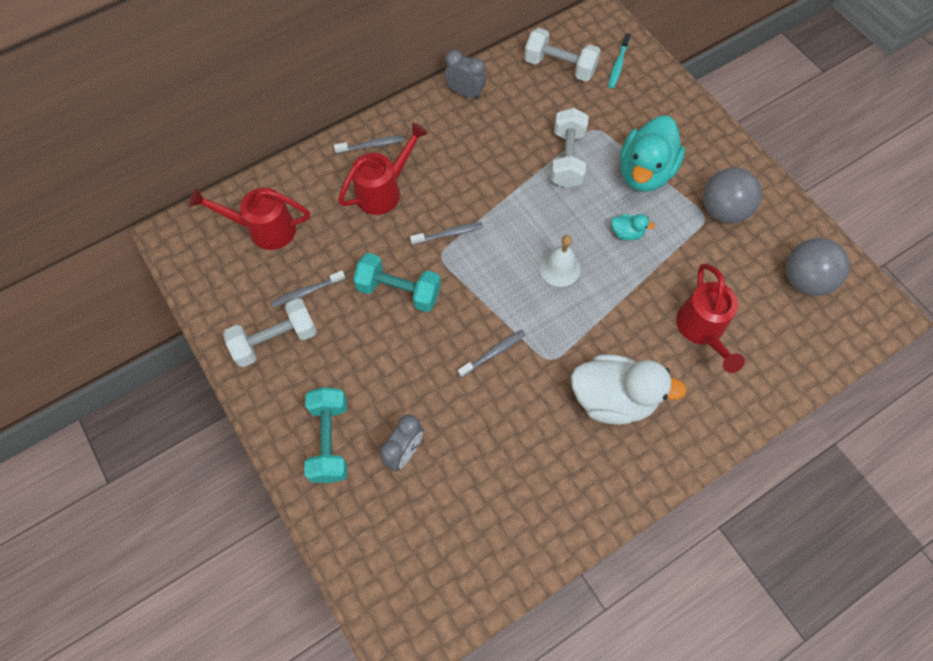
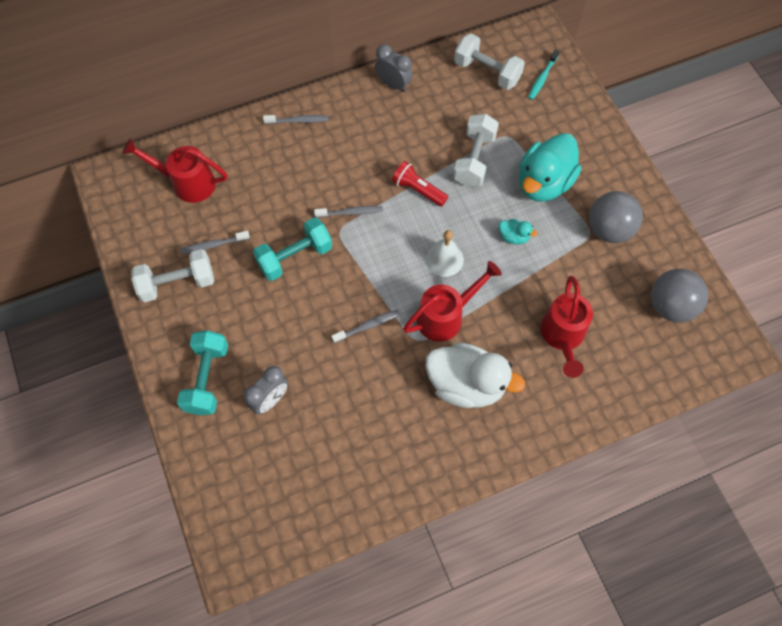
camera: 10 degrees right, 0 degrees up
red watering can [338,122,428,215] -> red watering can moved to [403,261,502,342]
turquoise dumbbell [353,253,441,312] -> turquoise dumbbell turned 60 degrees counterclockwise [253,217,332,281]
none -> red flashlight [392,161,448,207]

